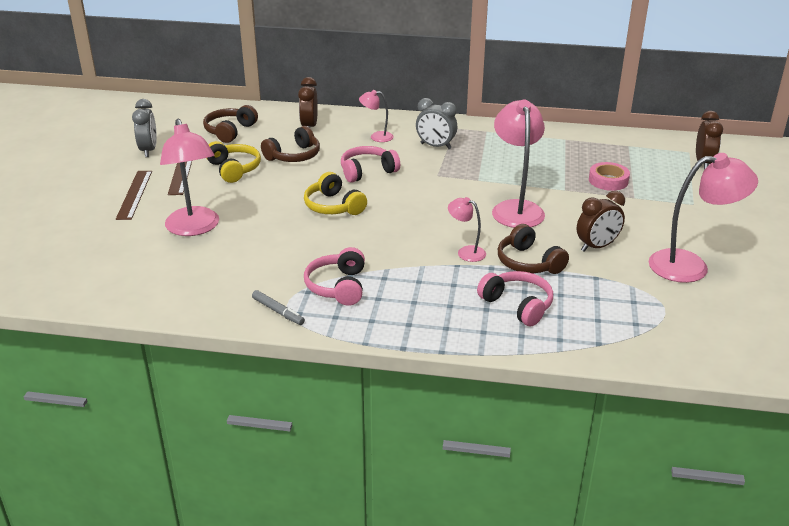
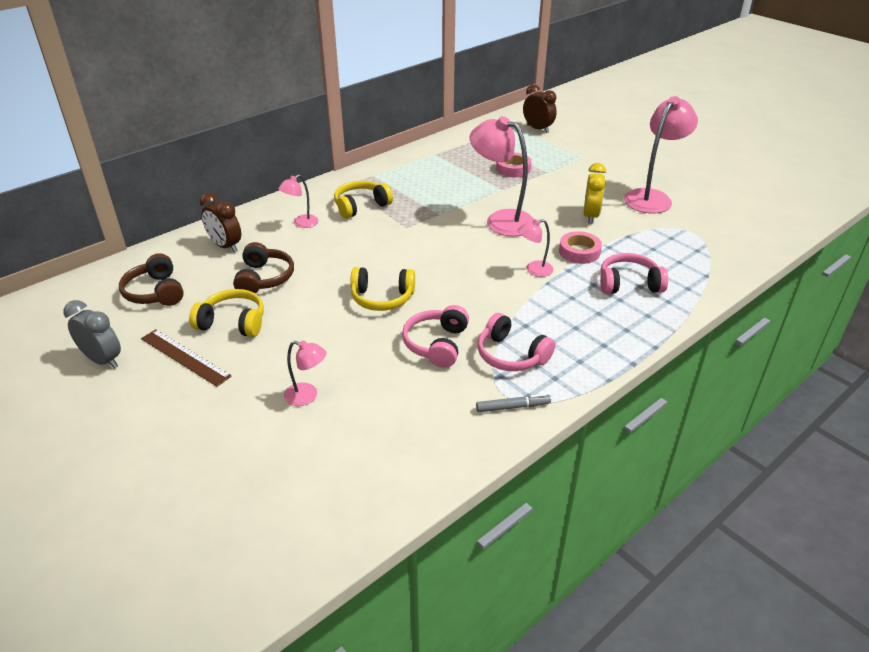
camera: 50 degrees left, 5 degrees up
brown ruler [116,171,152,220] -> none
pink lamp [160,119,219,236] -> pink lamp [284,341,326,406], size x0.50
pink headphones [341,146,400,183] -> pink headphones moved to [402,305,469,368]
grey clock [416,98,457,149] -> yellow headphones [334,181,393,219]
brown headphones [498,224,569,274] -> pink tape [559,231,602,264]
brown clock [577,191,625,252] -> yellow clock [584,163,606,224]

